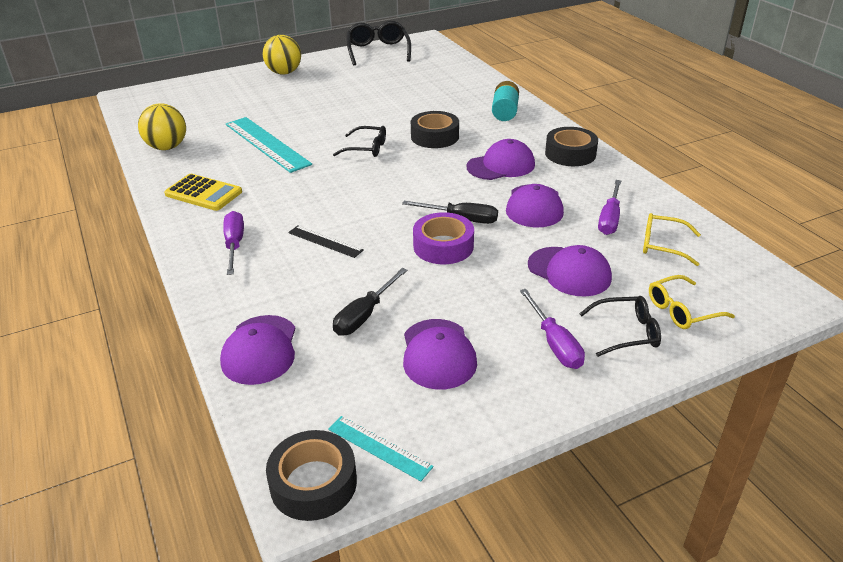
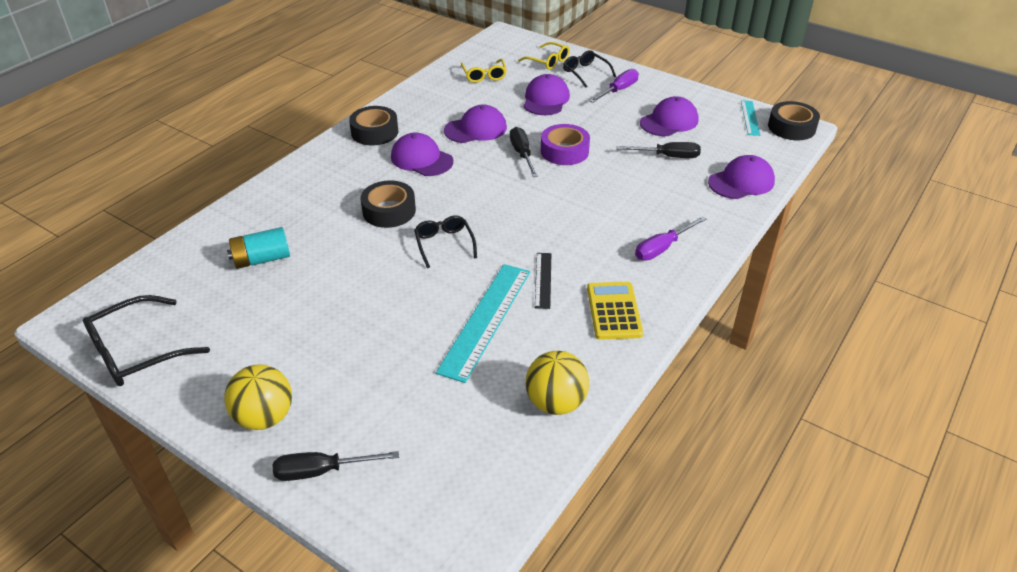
camera: 120 degrees left, 5 degrees up
black ruler [288,225,364,258] -> black ruler moved to [535,253,551,309]
turquoise battery [492,81,519,121] -> turquoise battery moved to [227,227,290,269]
purple screwdriver [598,180,621,235] -> none
none -> black screwdriver [273,451,399,481]

